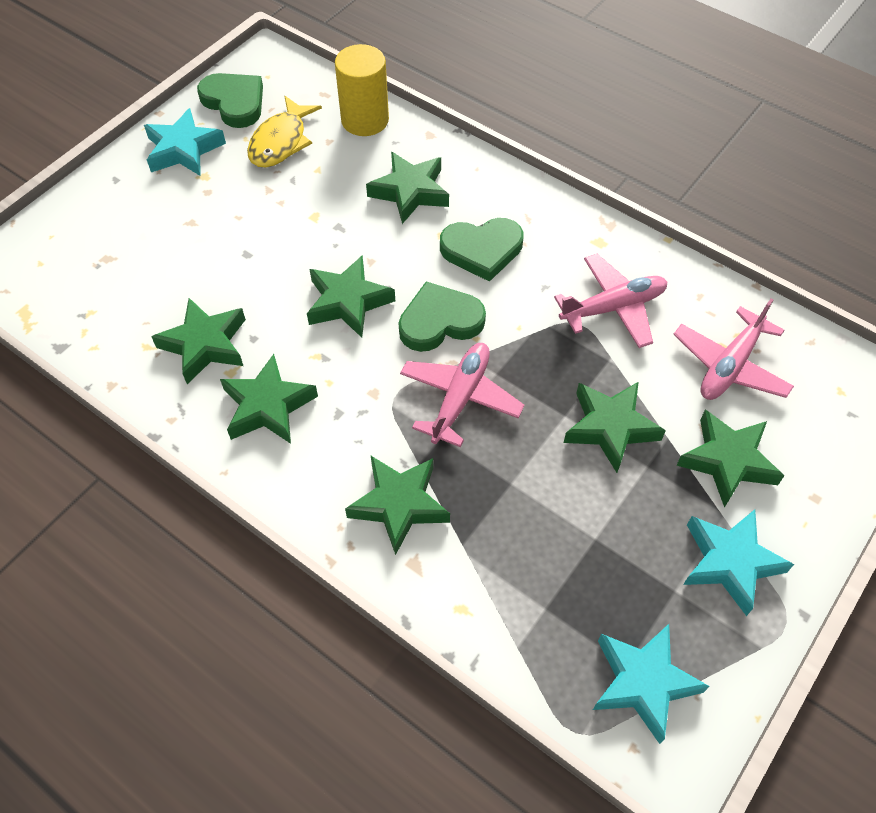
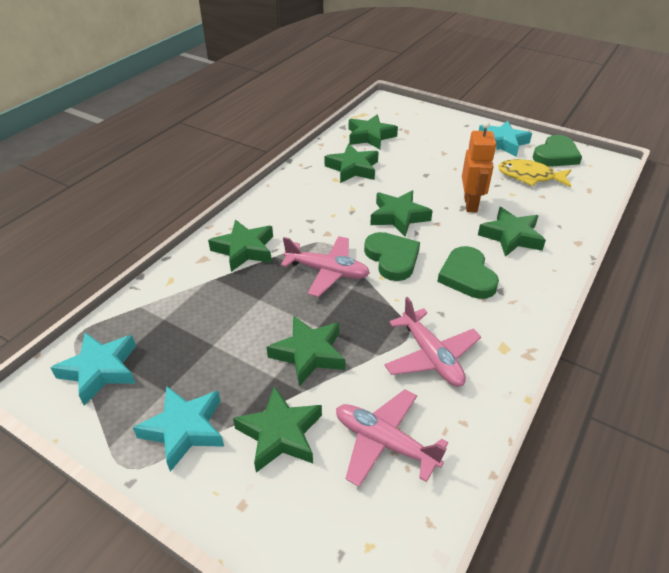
camera: 85 degrees right, 15 degrees down
green star [220,354,318,444] -> green star moved to [349,115,398,149]
yellow cylinder [335,44,389,136] -> none
none -> orange robot [462,121,496,213]

